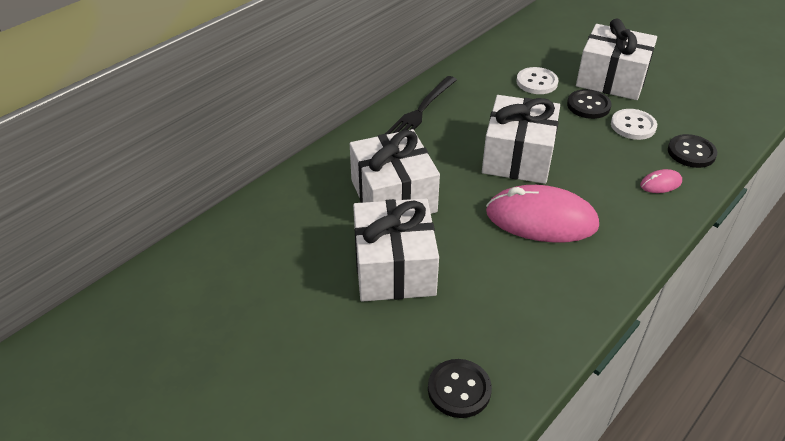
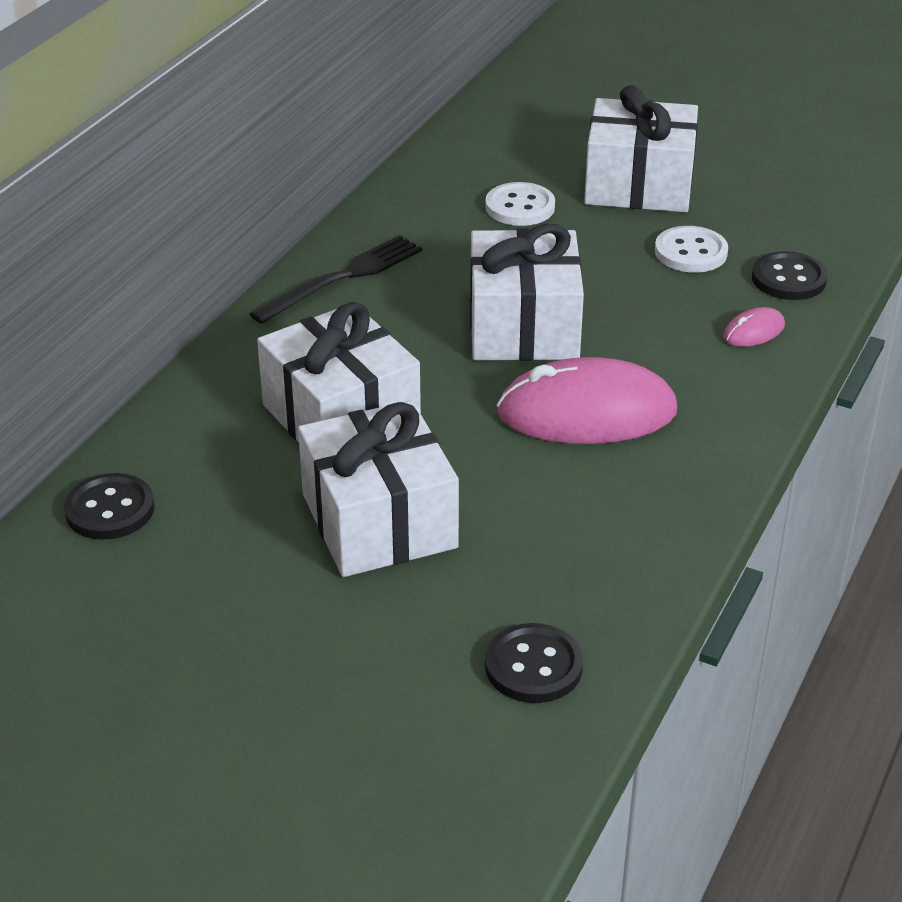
camera: 15 degrees left, 5 degrees down
black fork [385,76,457,135] -> black fork turned 150 degrees counterclockwise [250,235,422,324]
black button [567,89,611,119] -> black button moved to [64,473,155,540]

